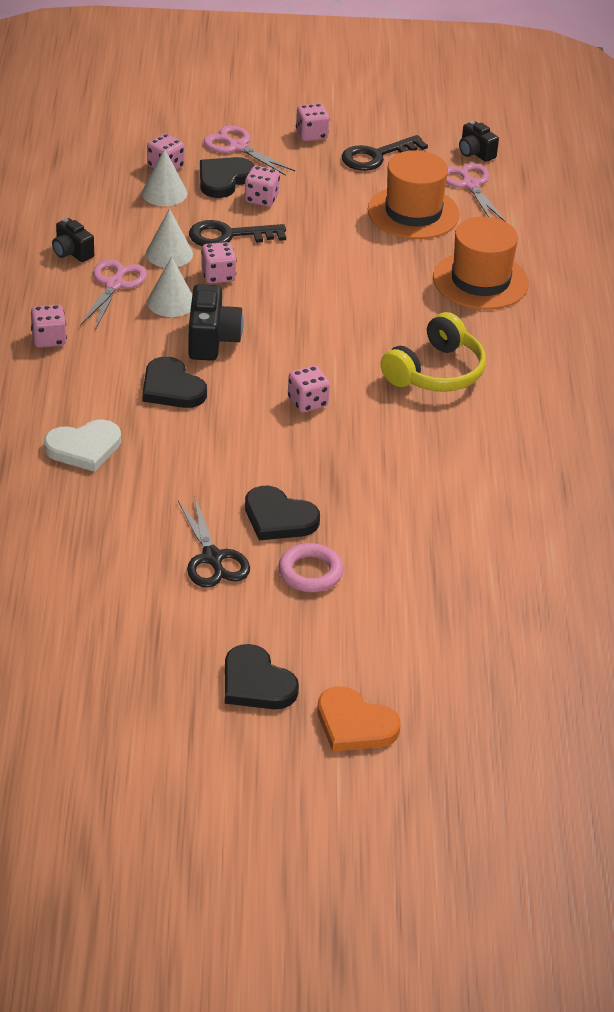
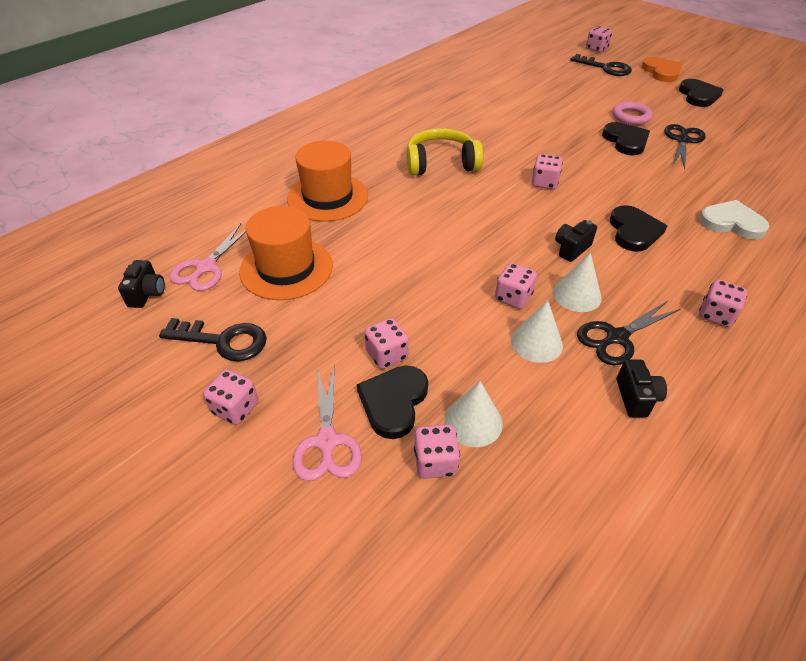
camera: 135 degrees left, 5 degrees up
pink scissors [80,259,147,330] -> black scissors [577,301,680,365]
black camera [188,284,243,361] -> black camera [555,220,597,262], size x0.63
black key [189,220,286,247] -> black key moved to [570,54,632,76]
black heart [200,157,255,198] -> black heart turned 120 degrees clockwise [357,366,428,439]
none -> pink dice [586,26,612,52]

